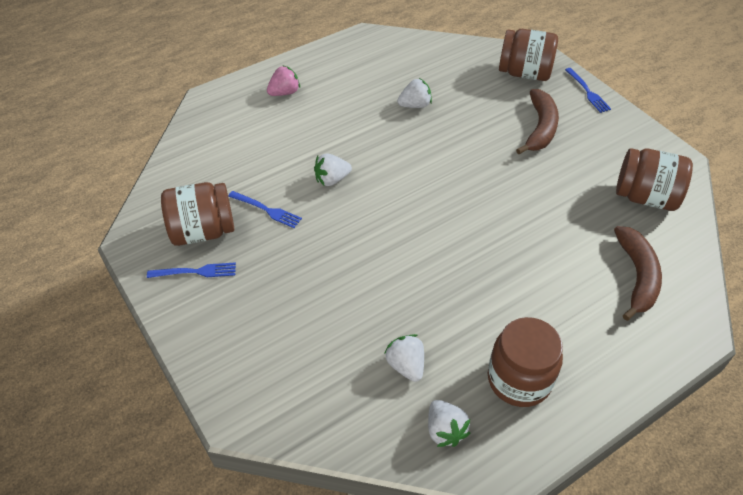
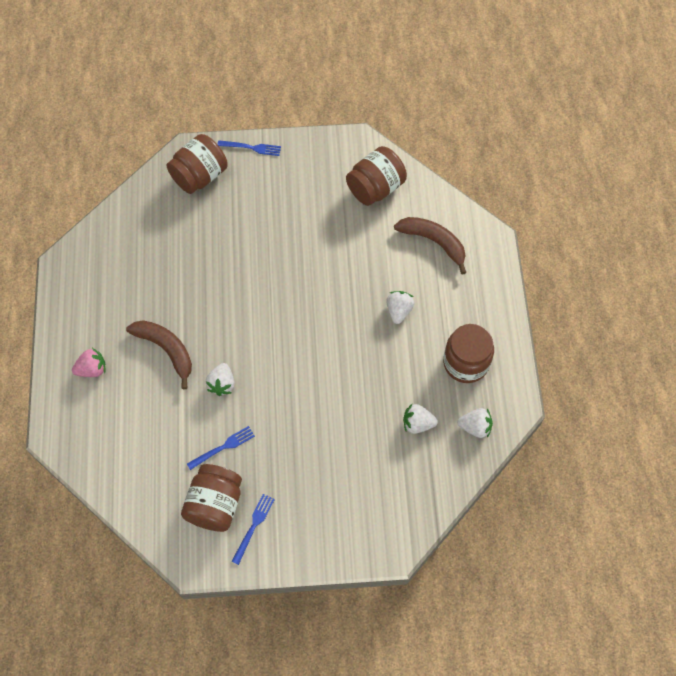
camera: 60 degrees left, 15 degrees up
pink strawberry [267,65,300,96] -> pink strawberry turned 75 degrees clockwise [72,348,106,377]
white strawberry [397,78,432,108] -> white strawberry moved to [386,291,415,324]
brown banana [516,89,559,154] -> brown banana moved to [126,320,192,389]

